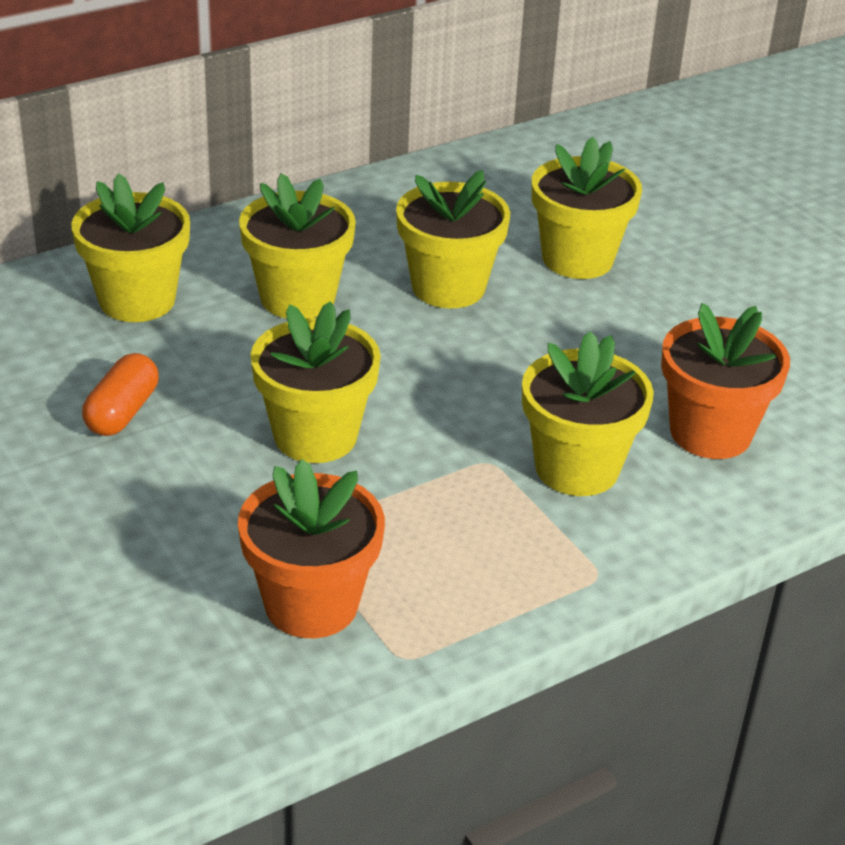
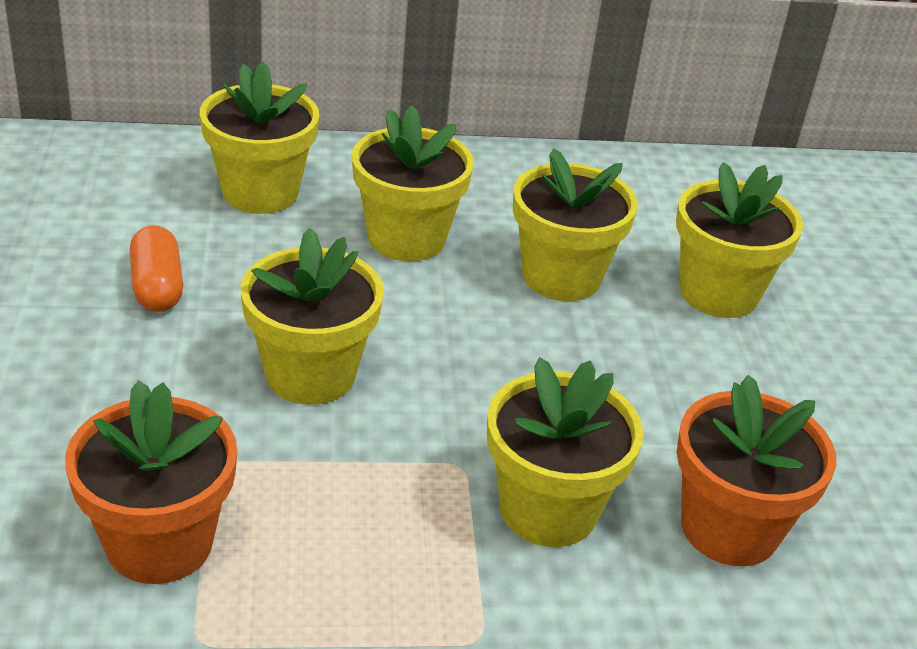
camera: 25 degrees right, 0 degrees up
orange capsule [82,353,159,436] -> orange capsule turned 60 degrees counterclockwise [130,225,183,312]

